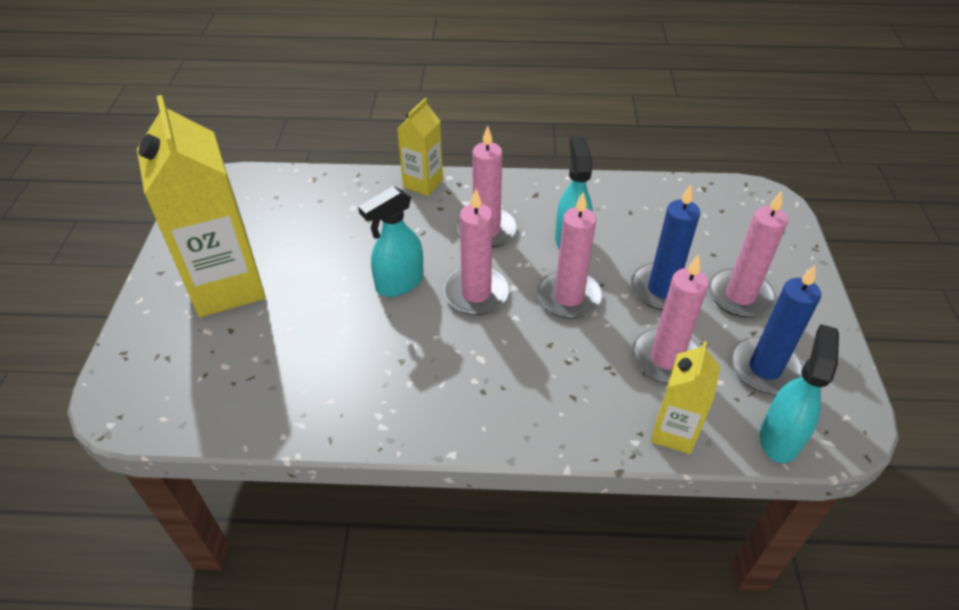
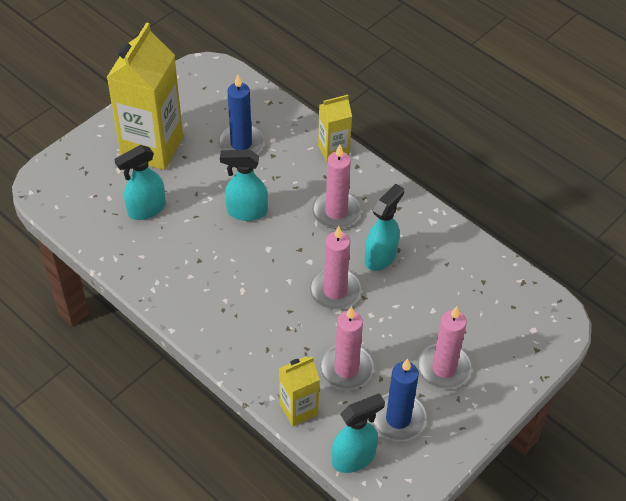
camera: 40 degrees right, 5 degrees up
pink candle [444,189,509,315] -> none
blue candle [631,185,700,310] -> blue candle moved to [218,75,265,154]
none -> turquoise spray bottle [114,145,166,220]

